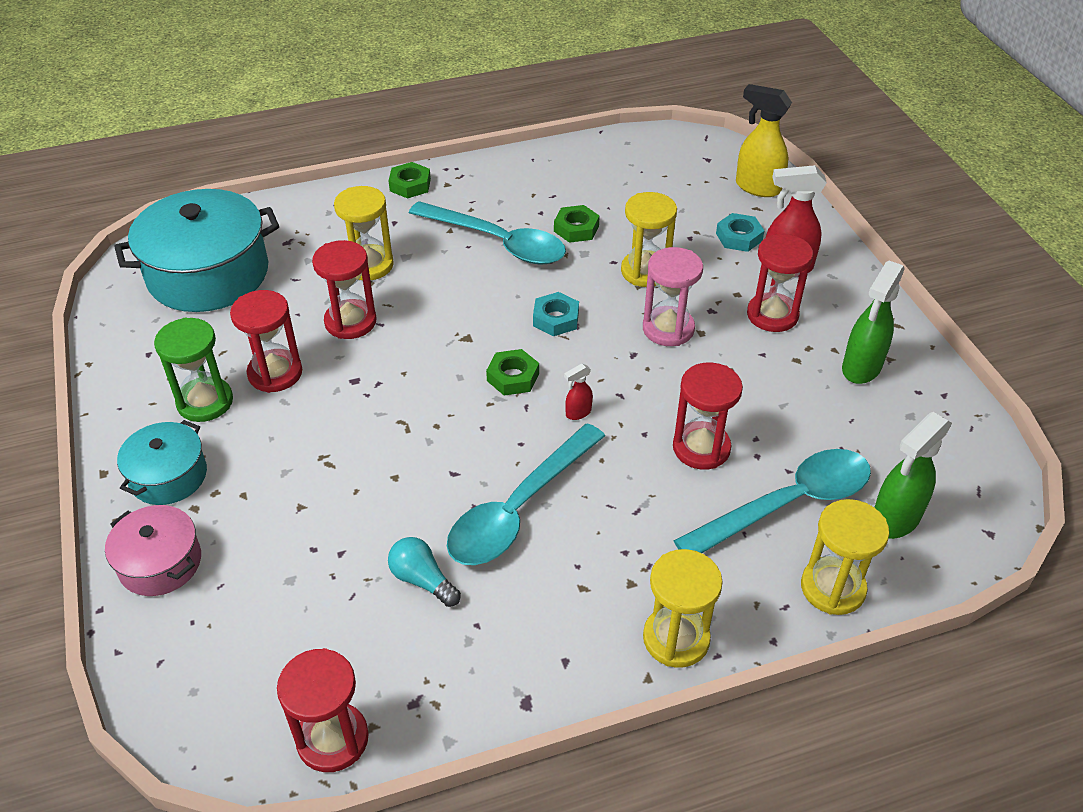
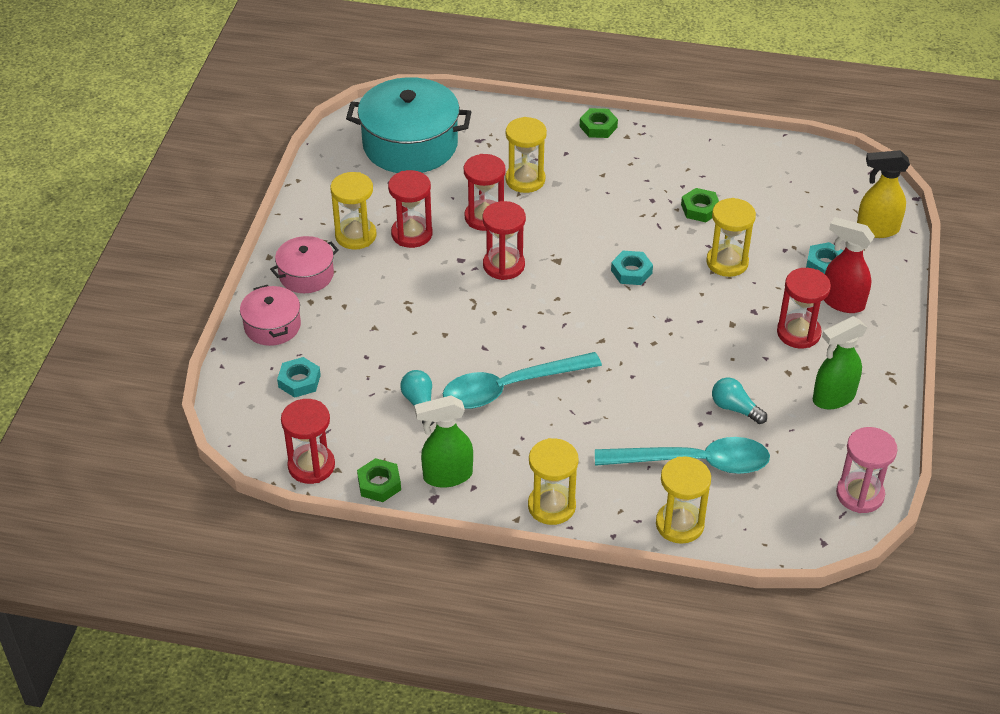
camera: 30 degrees right, 0 degrees up
turquoise pot [117,420,207,505] -> pink pot [270,236,339,293]
green hourglass [154,317,233,422] -> yellow hourglass [330,172,376,250]
turquoise spoon [409,201,566,265] -> none
green nut [486,349,539,396] -> green nut moved to [357,458,401,502]
red spray bottle [564,364,593,420] -> none
pink hourglass [643,247,703,346] -> pink hourglass moved to [836,427,898,513]
red hourglass [673,362,743,470] -> red hourglass moved to [483,201,526,280]
yellow spray bottle [736,84,792,197] -> yellow spray bottle turned 60 degrees counterclockwise [857,150,910,238]
green spray bottle [874,412,952,539] -> green spray bottle moved to [414,396,473,488]
none -> turquoise nut [277,357,321,398]
none -> turquoise light bulb [712,378,767,424]

